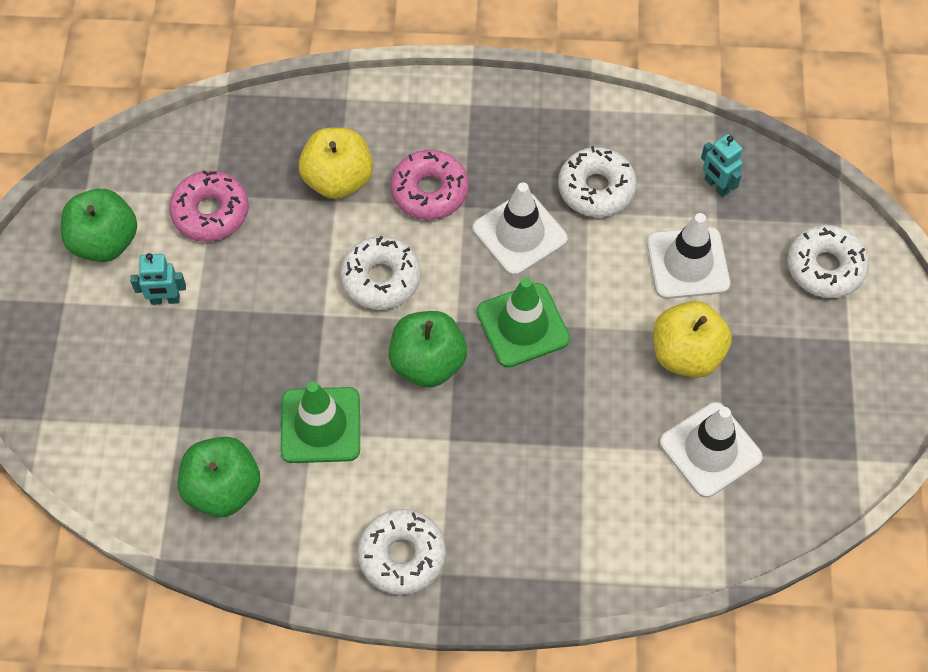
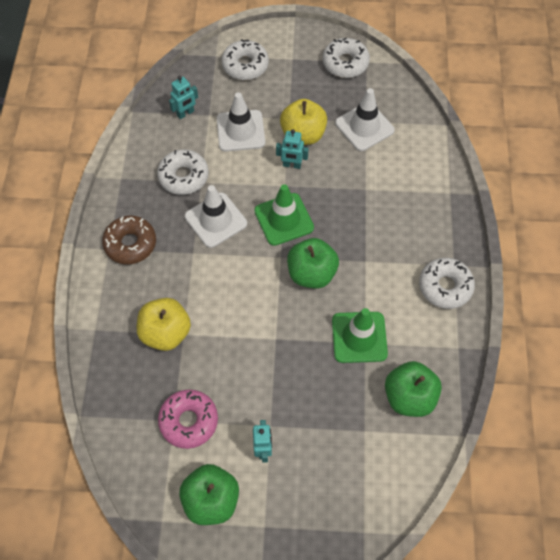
camera: 90 degrees left, 0 degrees up
white donut [340,236,421,310] -> white donut moved to [323,38,370,78]
pink donut [391,150,469,220] -> none
none -> brown donut [102,216,156,265]
none -> turquoise robot [276,129,309,169]

